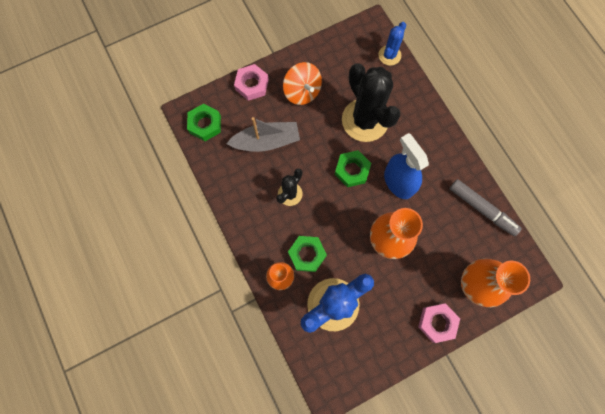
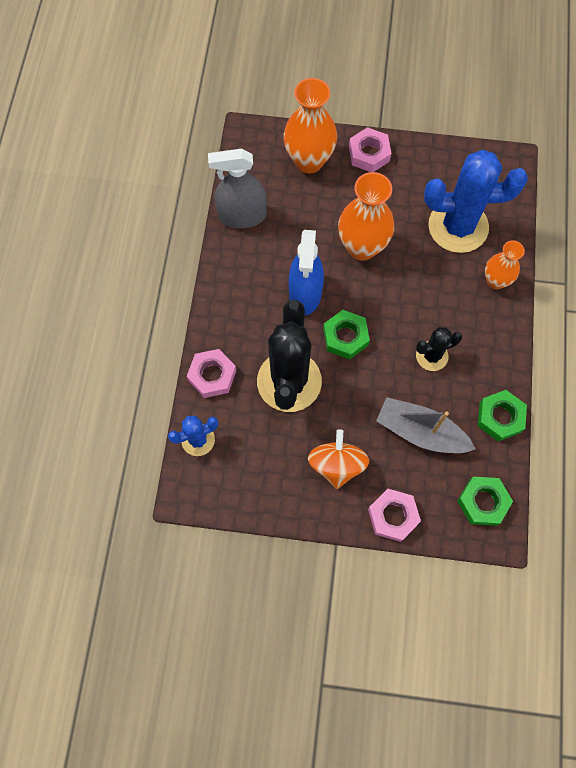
camera: 145 degrees left, 5 degrees down
green nut [288,236,327,272] -> green nut moved to [478,390,527,441]
grey marker [450,179,522,236] -> grey spray bottle [208,149,267,229]
none -> pink nut [187,349,236,398]

